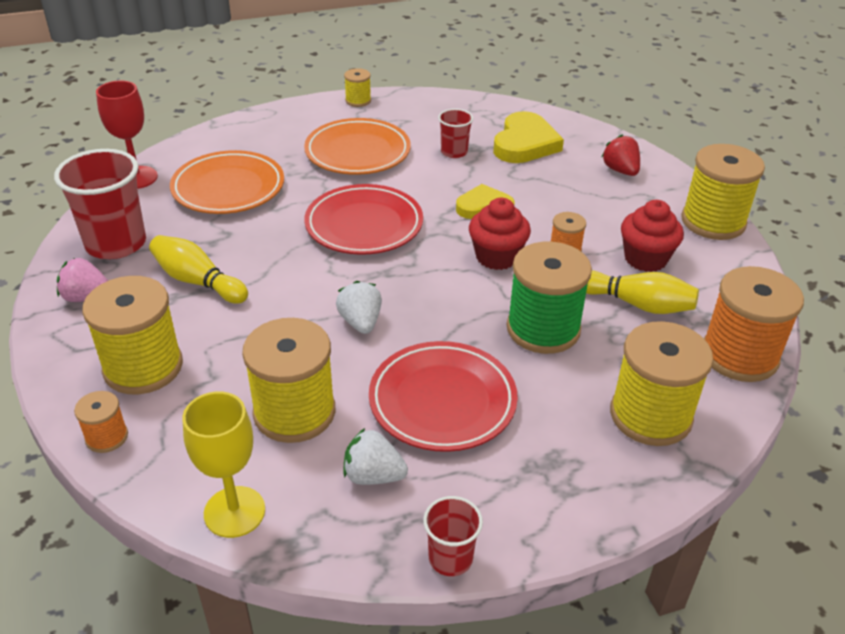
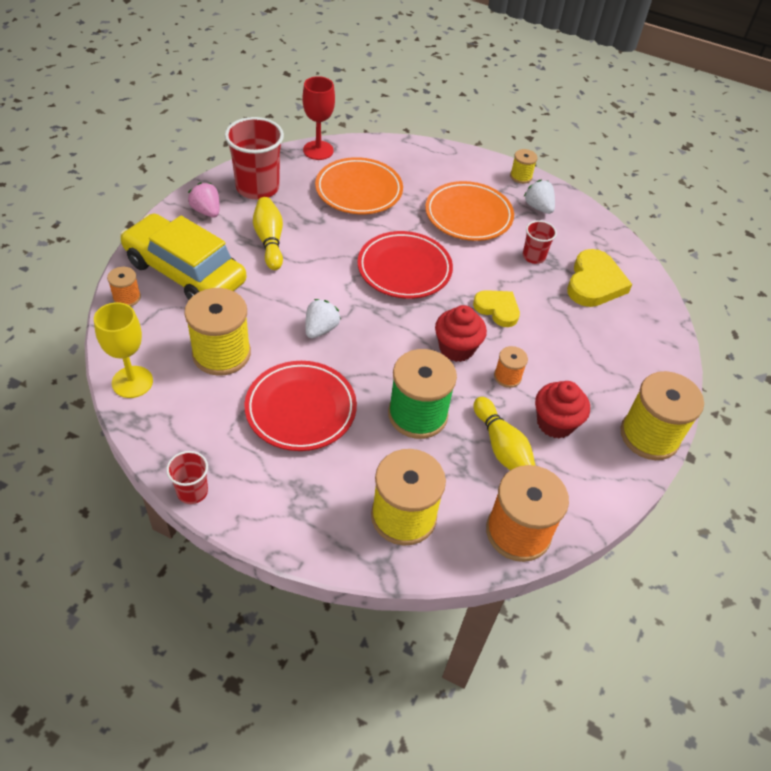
camera: 40 degrees right, 10 degrees up
yellow spool [82,276,183,395] -> yellow car [120,214,246,300]
white strawberry [343,428,408,485] -> white strawberry moved to [524,180,555,214]
yellow heart [493,111,564,163] -> yellow heart turned 45 degrees counterclockwise [567,249,632,307]
red strawberry [602,134,640,176] -> none

